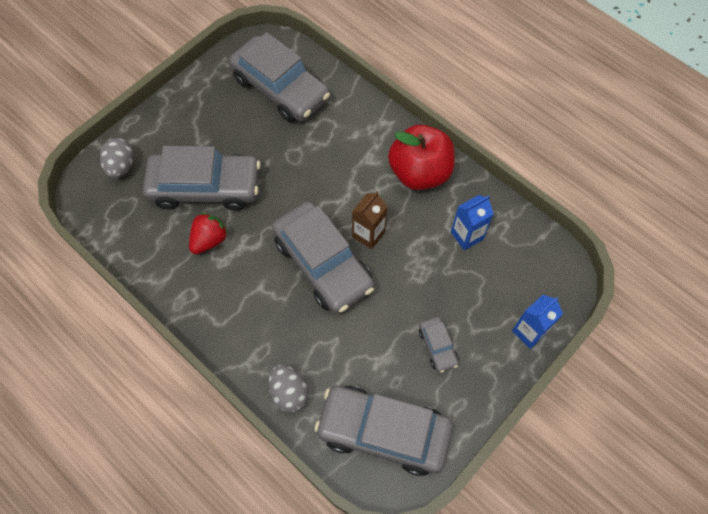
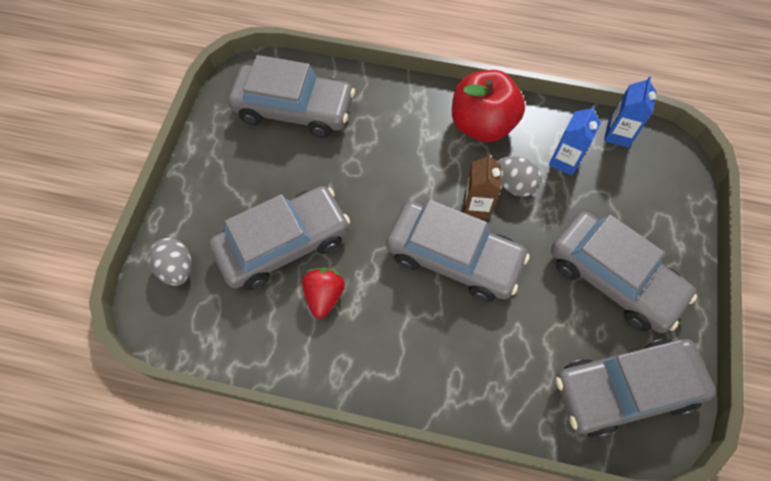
camera: 30 degrees left, 0 degrees up
grey egg [268,364,308,412] -> grey egg moved to [497,156,542,197]
grey car [419,317,459,372] -> grey car [551,211,697,333], size x2.25
blue carton [512,295,563,349] -> blue carton moved to [604,76,657,148]

